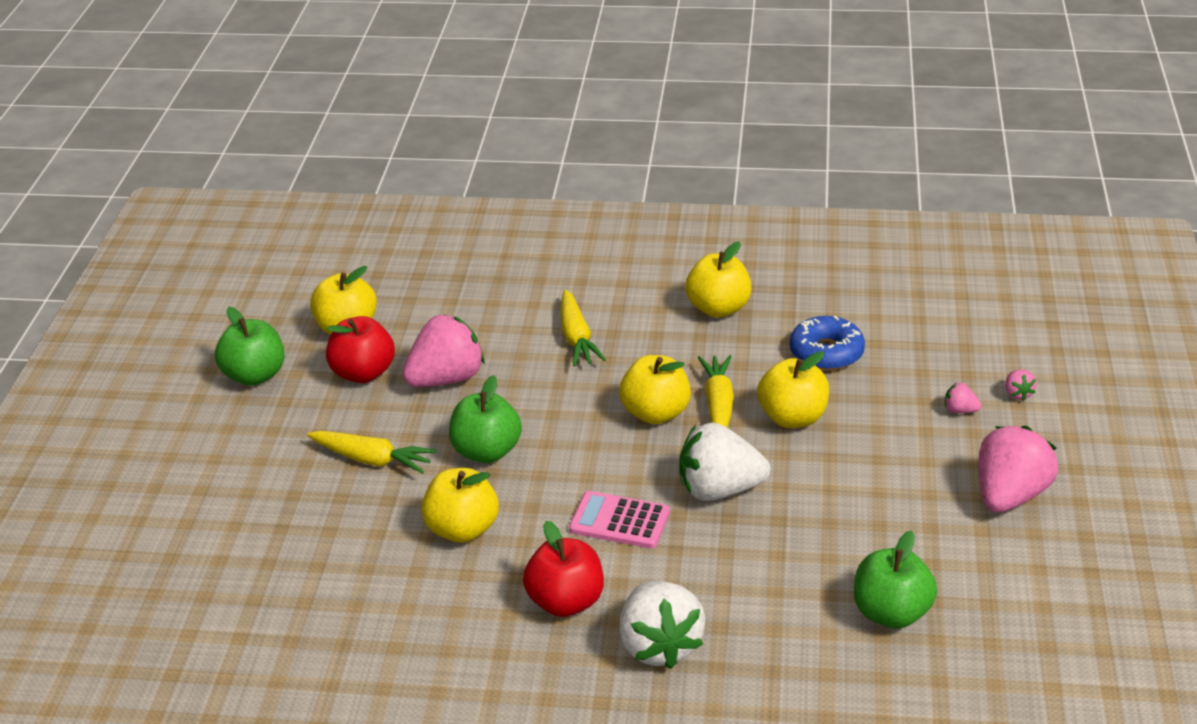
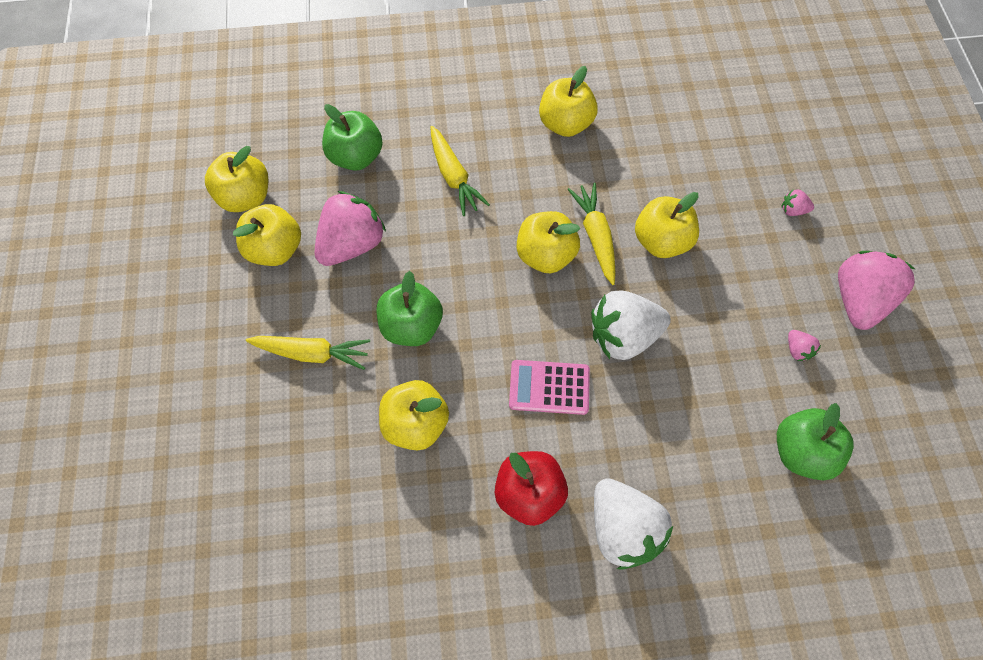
camera: 15 degrees left, 30 degrees up
green apple [215,307,285,386] -> green apple moved to [322,104,383,171]
red apple [326,316,395,383] -> yellow apple [233,204,301,266]
blue donut [790,316,865,370] -> none
pink strawberry [1005,370,1037,400] -> pink strawberry moved to [788,330,821,361]

